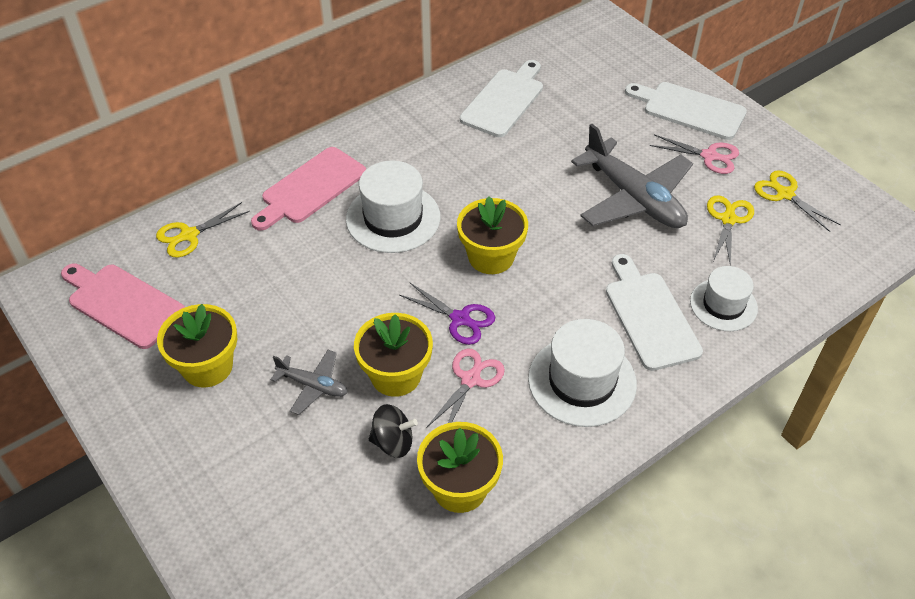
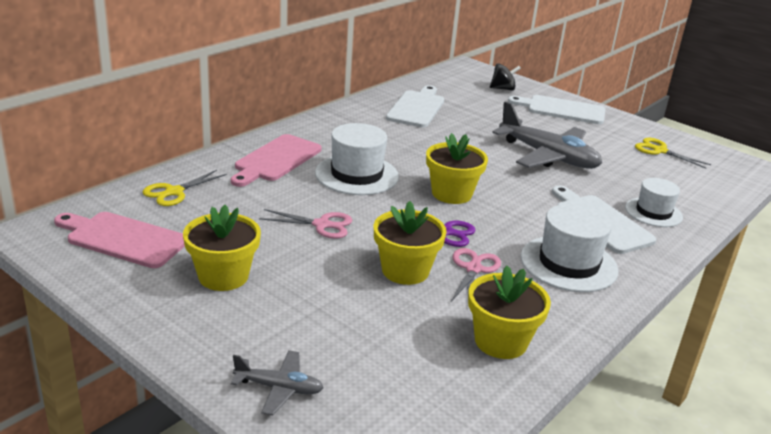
camera: 15 degrees left, 20 degrees down
grey plane [270,350,347,415] -> grey plane moved to [231,350,323,415]
black spinning top [369,404,418,458] -> black spinning top moved to [490,63,521,91]
pink scissors [650,134,739,174] -> pink scissors moved to [259,209,352,239]
yellow scissors [707,195,754,266] -> none

